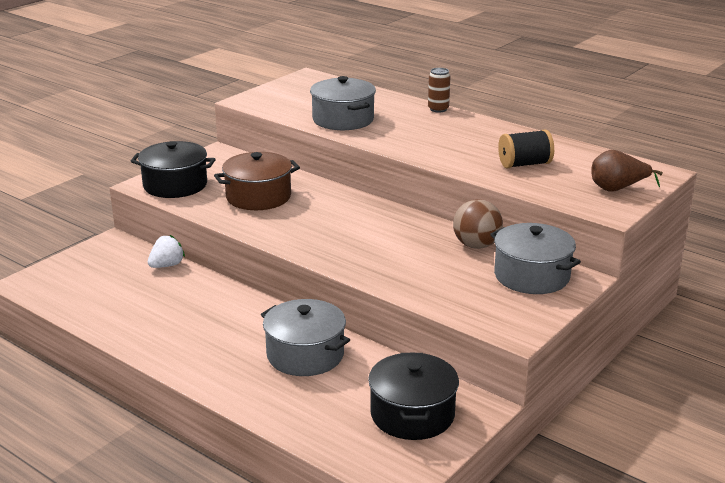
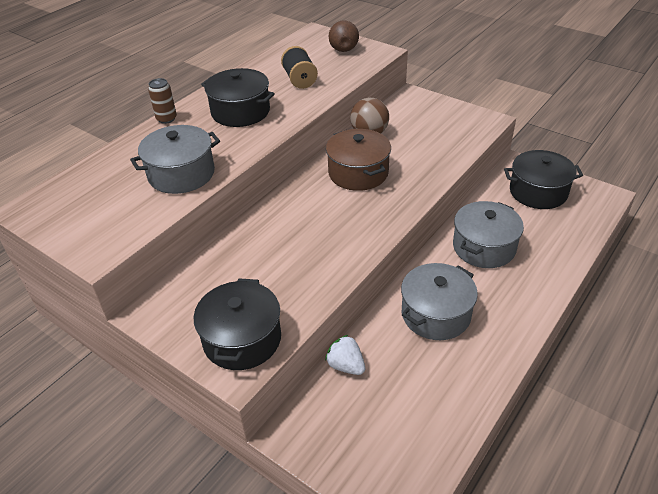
camera: 90 degrees left, 15 degrees up
brown pot [214,152,300,210] -> brown pot moved to [326,129,391,191]
grey pot [490,223,581,294] -> grey pot moved to [401,263,478,340]
none -> black pot [201,68,275,127]

